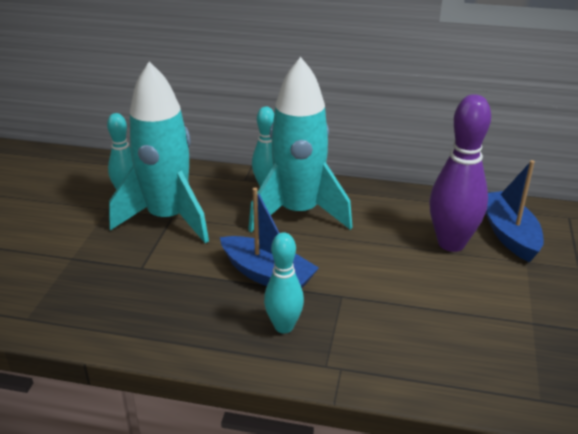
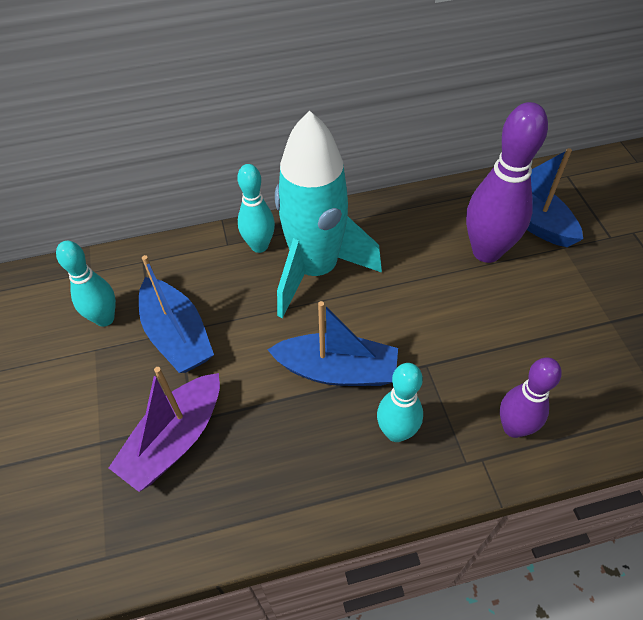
camera: 25 degrees left, 20 degrees up
turquoise rocket [109,61,209,243] -> blue boat [139,255,214,373]
none -> purple boat [109,367,220,492]
none -> purple bowling pin [500,357,562,438]

